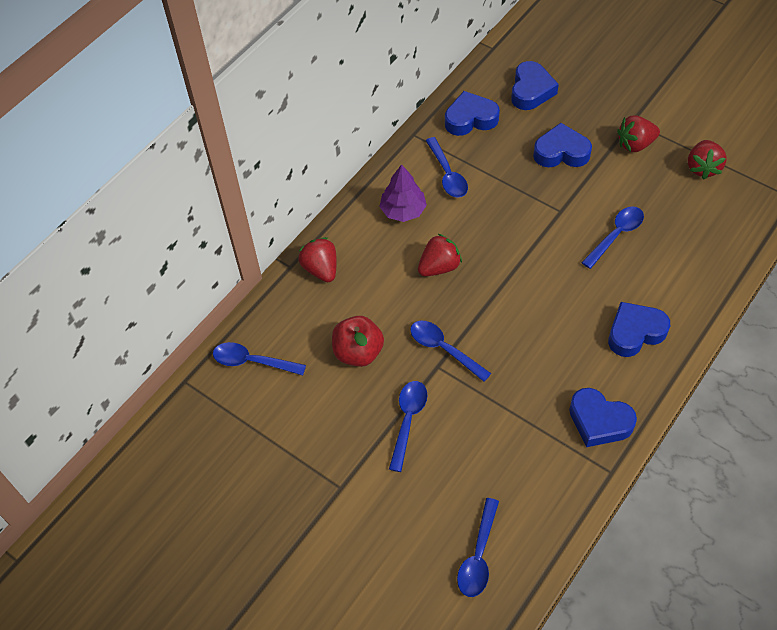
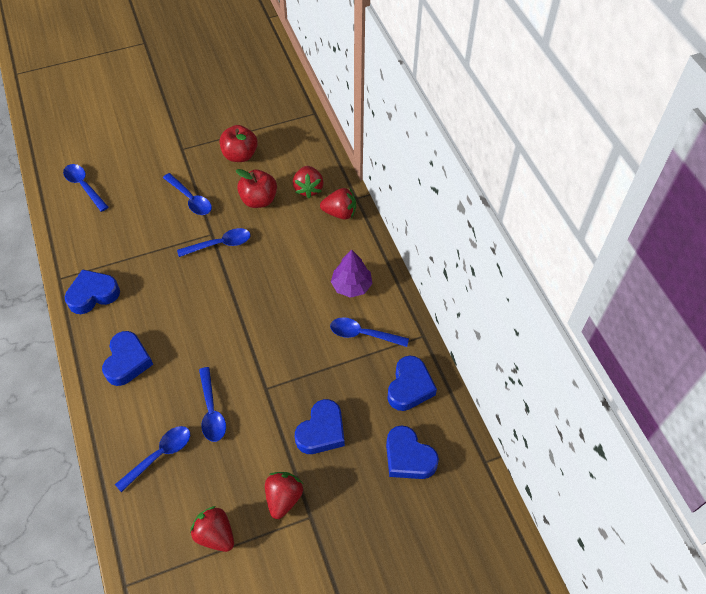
camera: 120 degrees right, 0 degrees up
blue spoon [213,342,306,375] -> blue spoon moved to [115,426,190,492]
red strawberry [418,234,462,276] -> red strawberry moved to [293,166,324,198]
none -> red apple [220,125,258,162]

